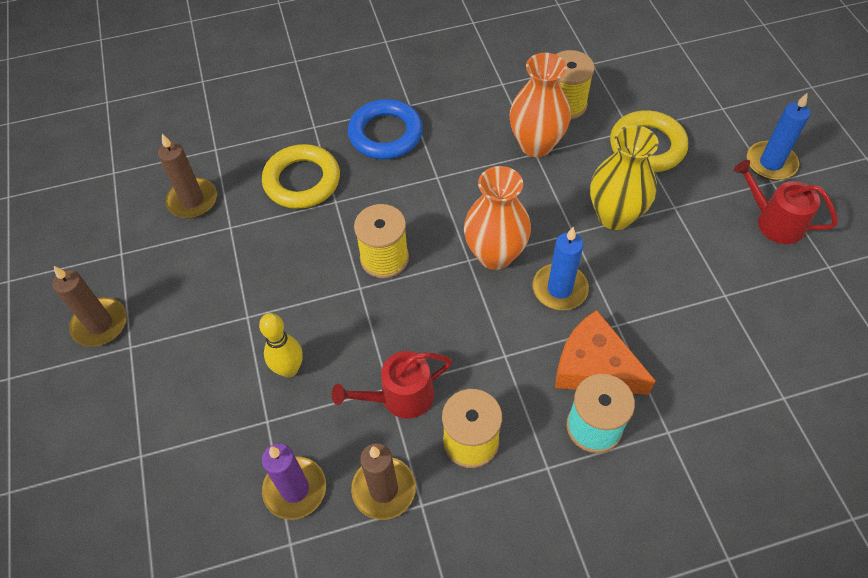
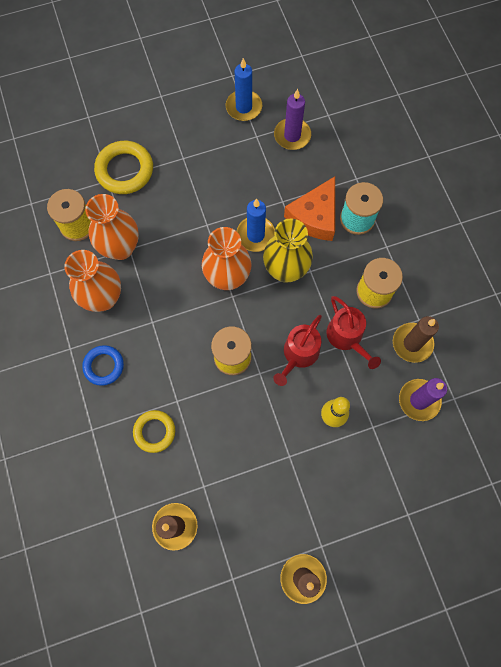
camera: 95 degrees left, 15 degrees up
yellow ring [262,144,340,209] -> yellow ring [133,410,175,453], size x0.64
blue ring [348,99,423,159] -> blue ring [82,345,124,386], size x0.64
yellow vase [590,125,659,230] -> yellow vase moved to [263,218,313,283]
red watering can [733,160,838,244] -> red watering can moved to [273,315,322,386]
blue candle [747,92,810,180] -> blue candle moved to [226,58,262,121]
none -> orange vase [64,250,121,312]
none -> purple candle [274,89,311,150]

